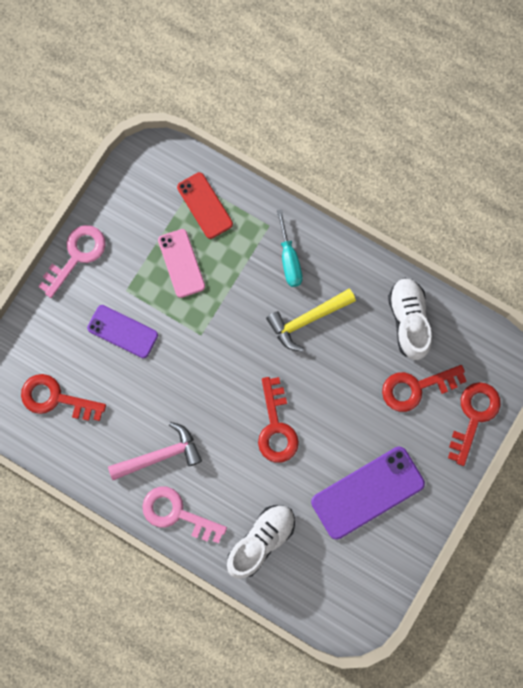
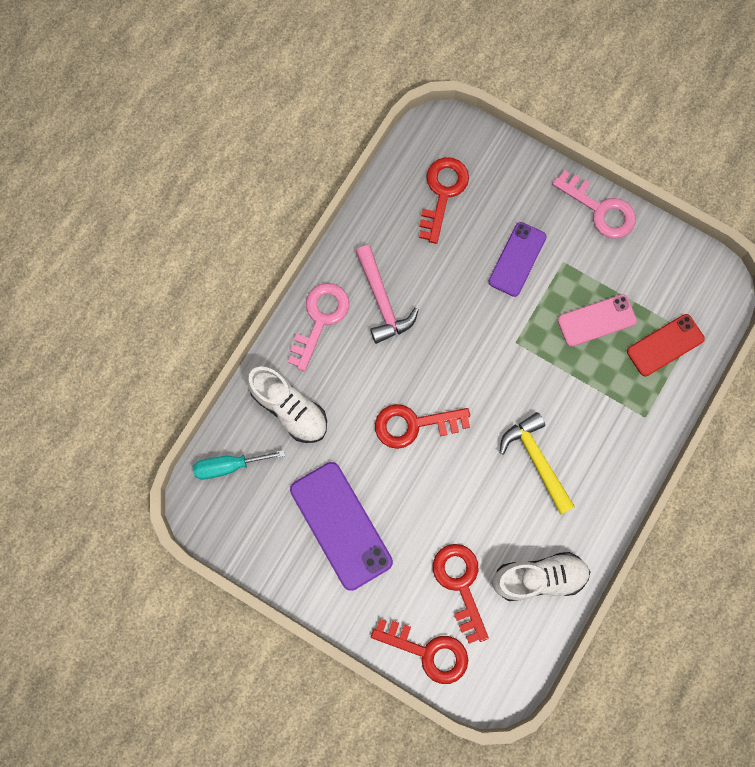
camera: 90 degrees right, 0 degrees up
turquoise screwdriver [277,210,302,287] -> turquoise screwdriver moved to [193,450,285,479]

